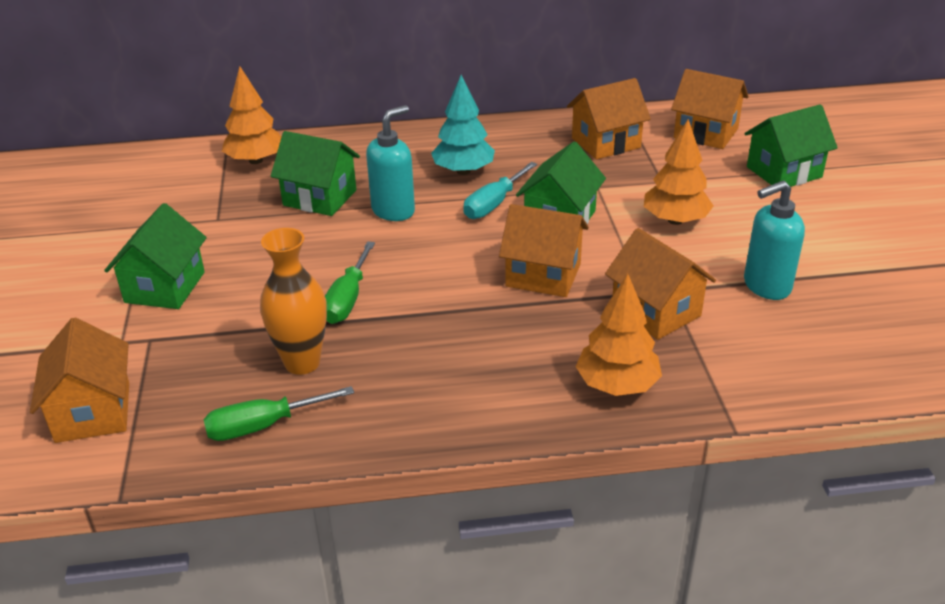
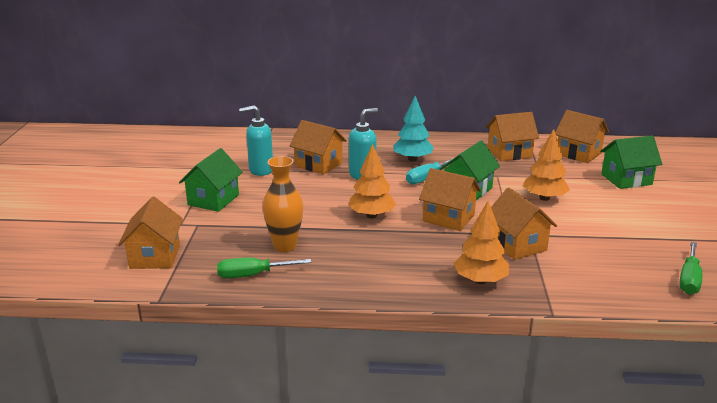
camera: 10 degrees right, 10 degrees down
orange tree [222,66,281,164] -> orange tree moved to [348,144,396,218]
green house [271,131,360,216] -> orange house [290,120,347,175]
green screwdriver [325,241,375,324] -> green screwdriver moved to [679,242,702,295]
turquoise soap dispenser [744,180,805,300] -> turquoise soap dispenser moved to [239,105,273,176]

